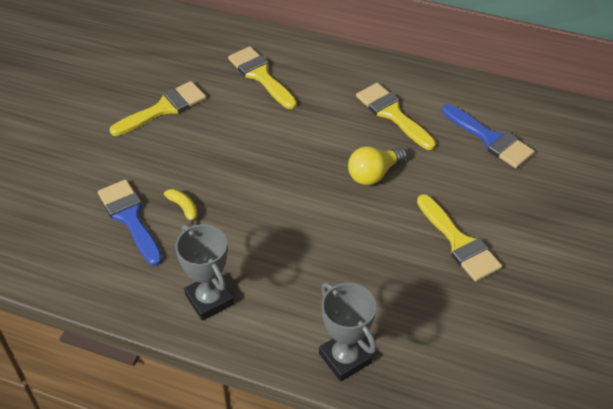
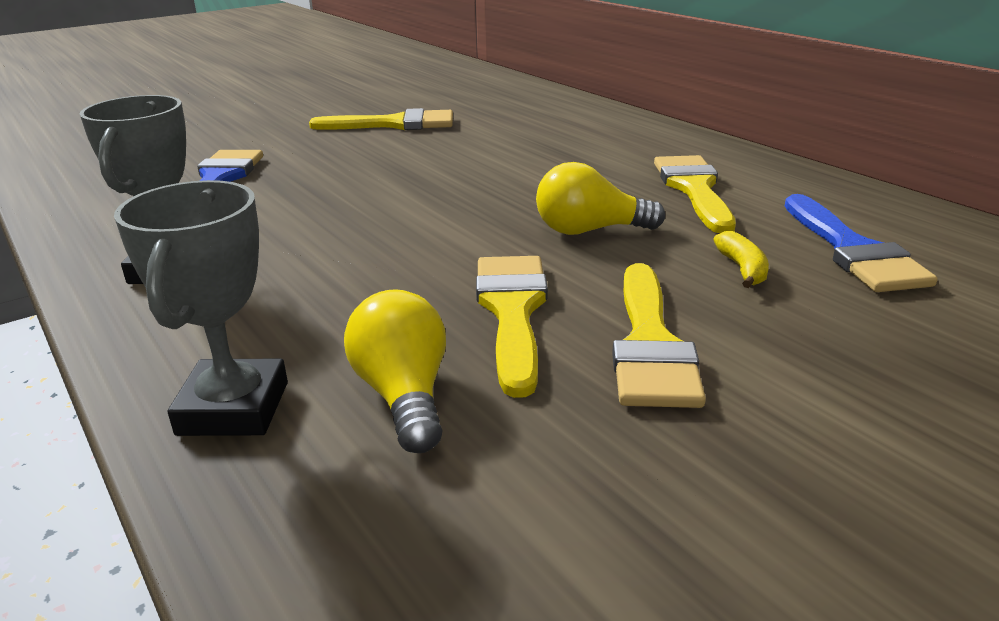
camera: 35 degrees right, 20 degrees down
yellow banana [164,189,198,226] -> yellow banana moved to [713,231,769,288]
yellow brush [228,46,297,109] -> yellow brush moved to [476,256,548,398]
none -> yellow light bulb [344,289,446,453]

